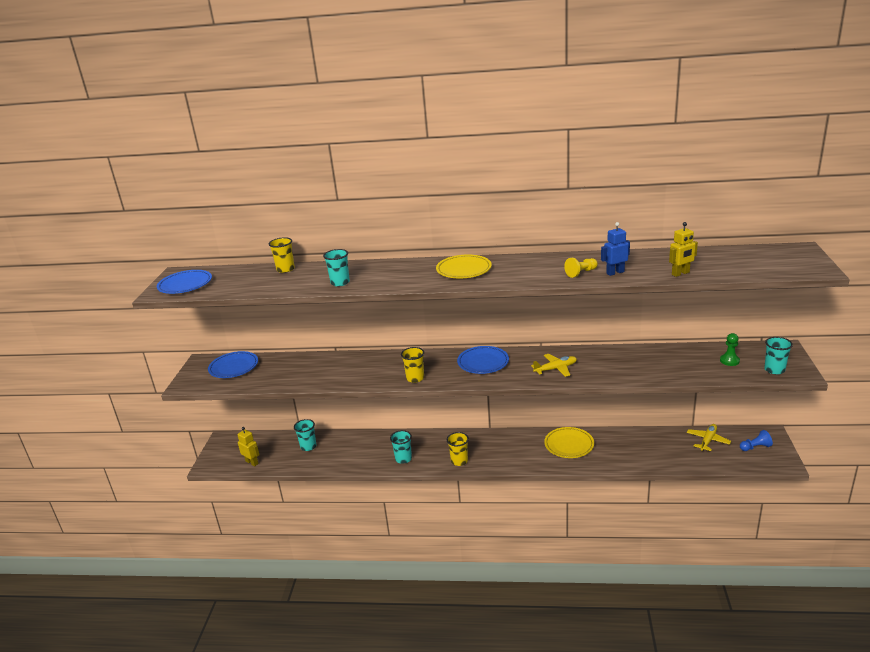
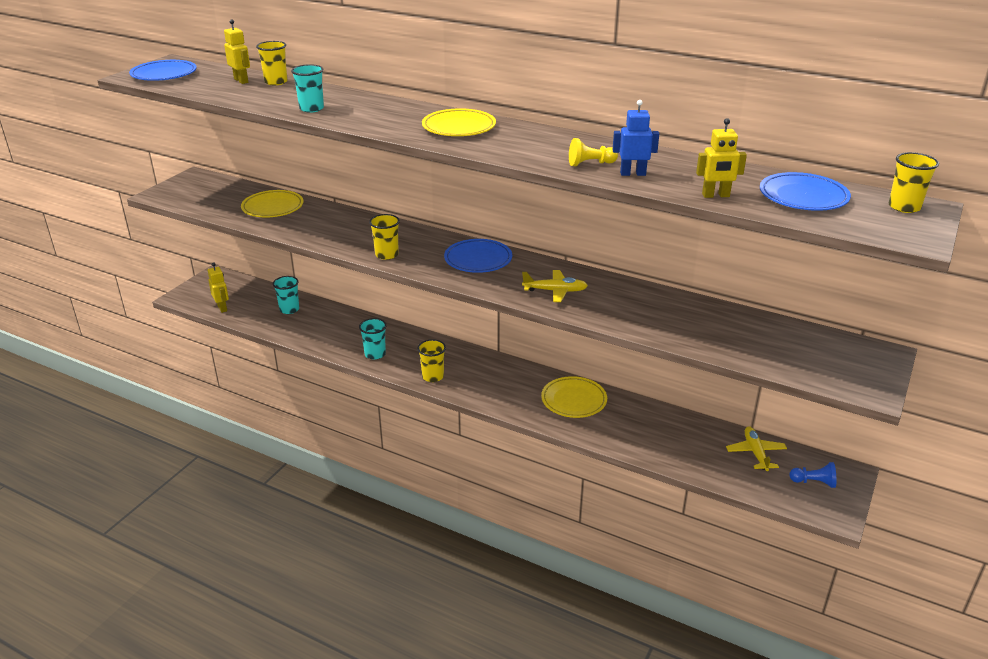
camera: 20 degrees right, 5 degrees up
blue plate [208,351,258,378] -> blue plate moved to [760,172,851,211]
yellow plane [687,424,731,451] -> yellow plane turned 60 degrees counterclockwise [726,427,787,471]
green pawn [720,333,740,366] -> none
turquoise cup [764,337,793,374] -> none
none -> yellow robot [224,19,250,84]
none -> yellow plate [241,190,304,217]
none -> yellow cup [889,152,939,213]

